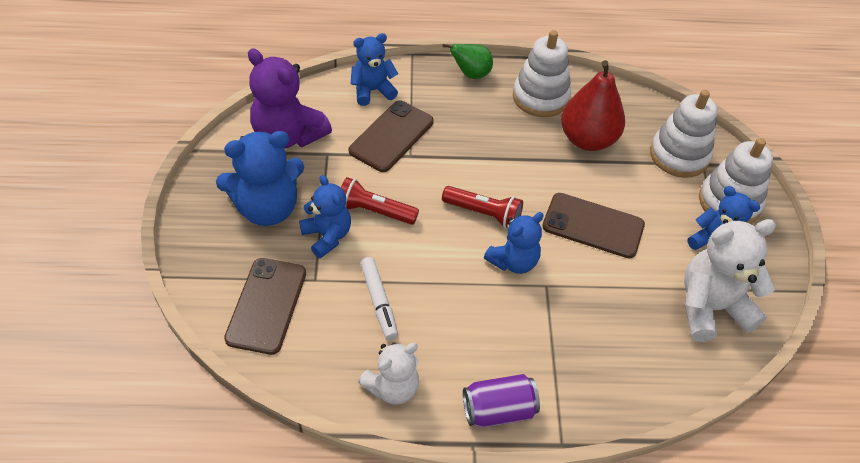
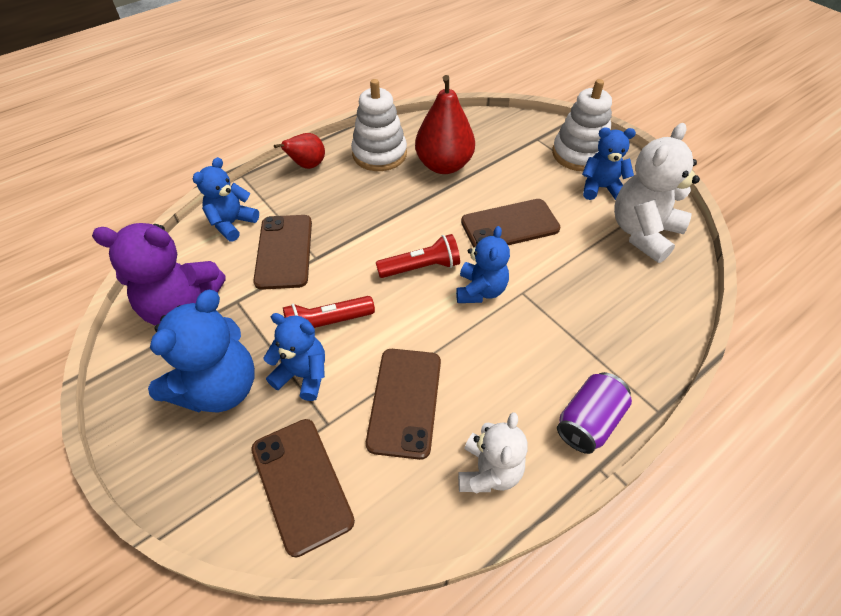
camera: 35 degrees left, 0 degrees up
white marker [360,257,398,340] -> brown phone [366,349,441,460]
green pear [442,44,493,79] -> red pear [274,133,325,169]
white stacking toy [650,90,717,178] -> none

